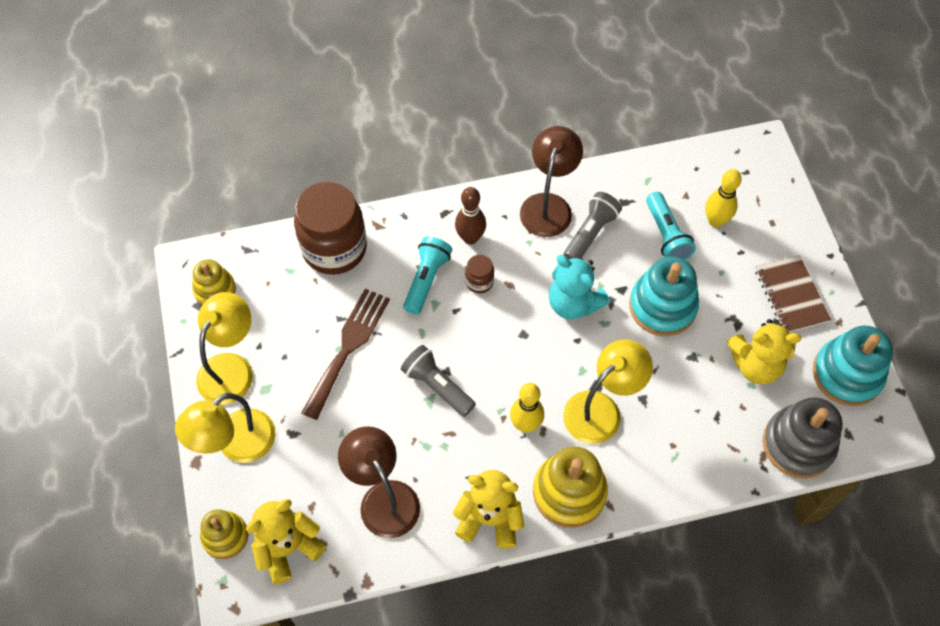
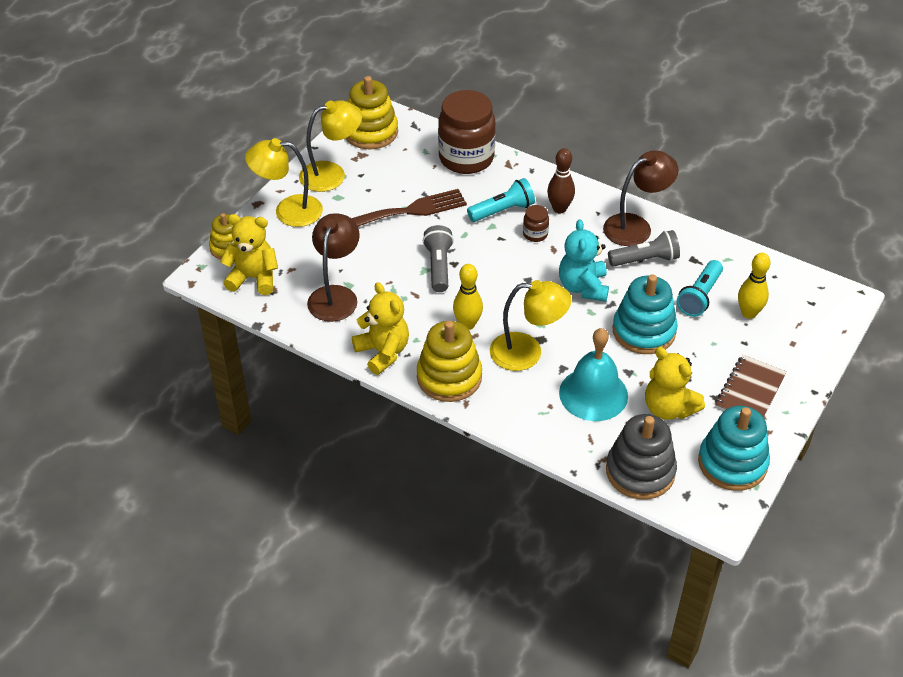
camera: 45 degrees right, 15 degrees down
yellow stacking toy [192,259,236,305] -> yellow stacking toy [346,76,398,149], size x1.61
none -> turquoise bell [559,328,628,421]

